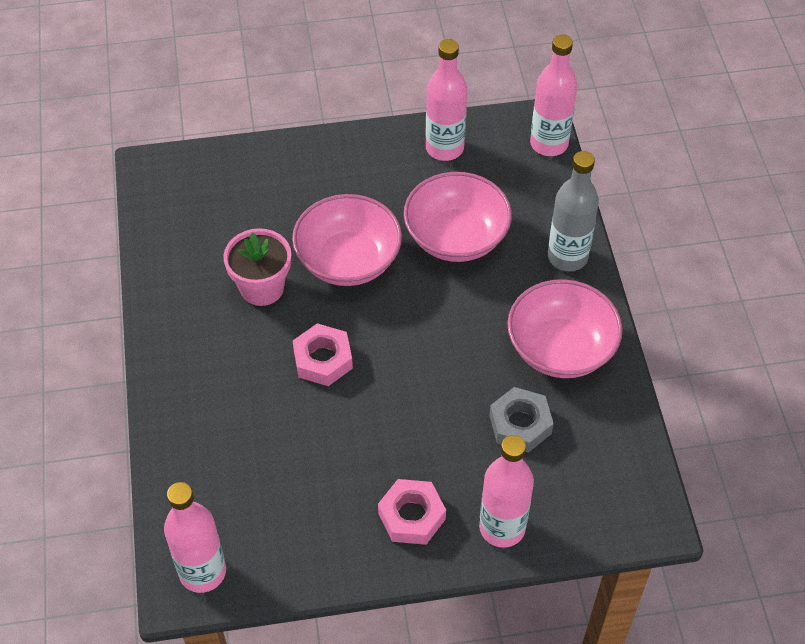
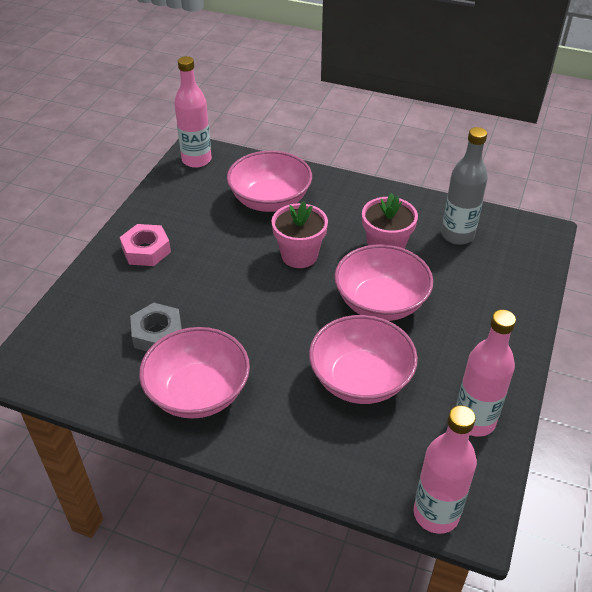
camera: 120 degrees right, 10 degrees down
pink nut [293,323,353,386] -> pink flower pot [271,201,328,268]
pink bottle [479,435,534,548] -> none
grey bottle [548,151,599,271] -> grey bottle moved to [441,127,488,245]
none -> pink bowl [227,151,312,212]

